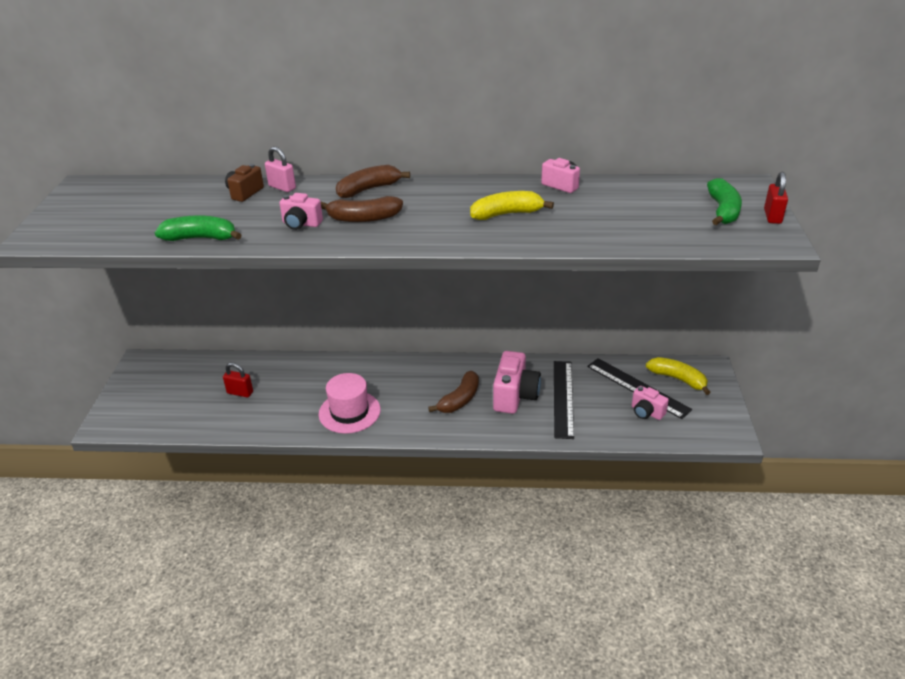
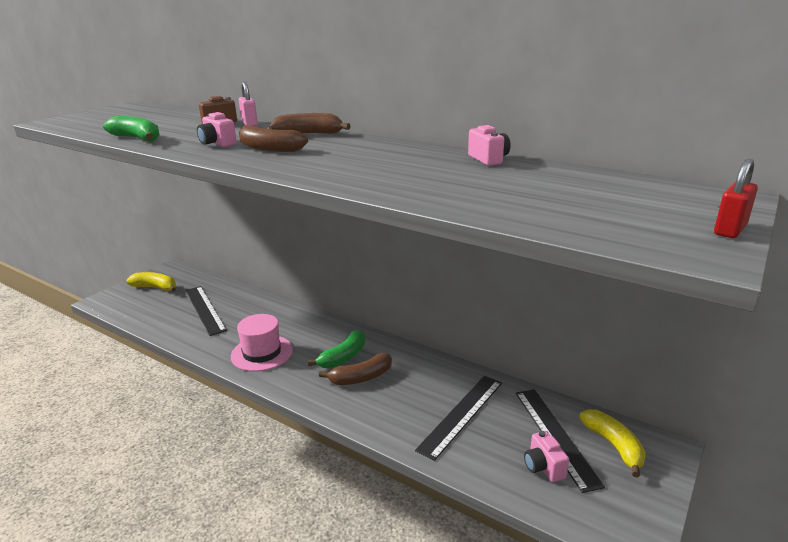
camera: 30 degrees right, 10 degrees down
red padlock [223,363,253,397] -> black ruler [186,286,227,336]
yellow banana [470,191,554,220] -> yellow banana moved to [126,272,176,292]
pink camera [493,351,541,414] -> none
green banana [707,178,742,225] -> green banana moved to [308,330,365,368]

